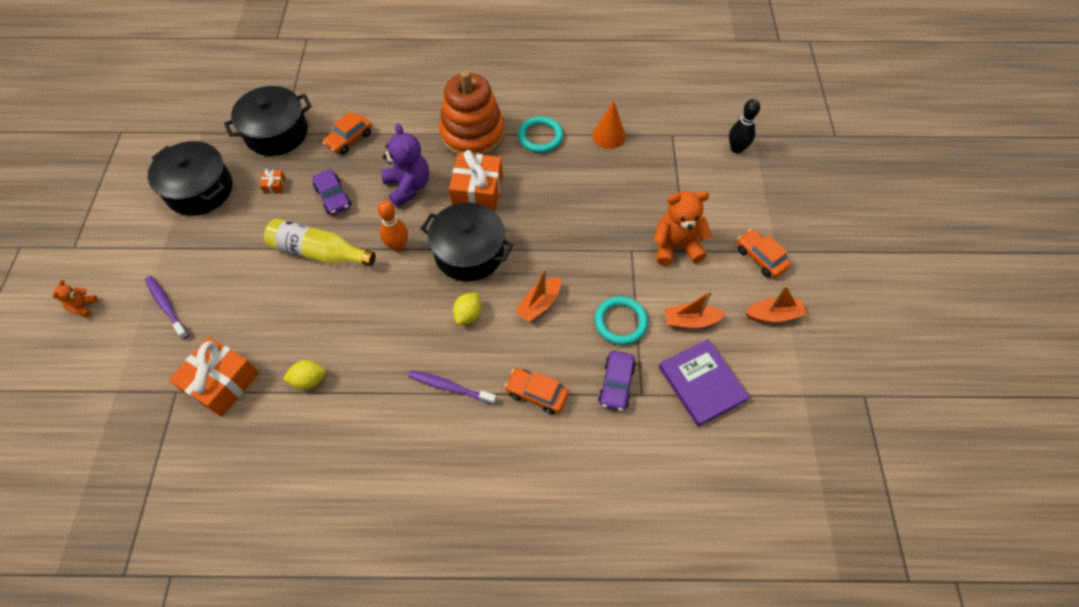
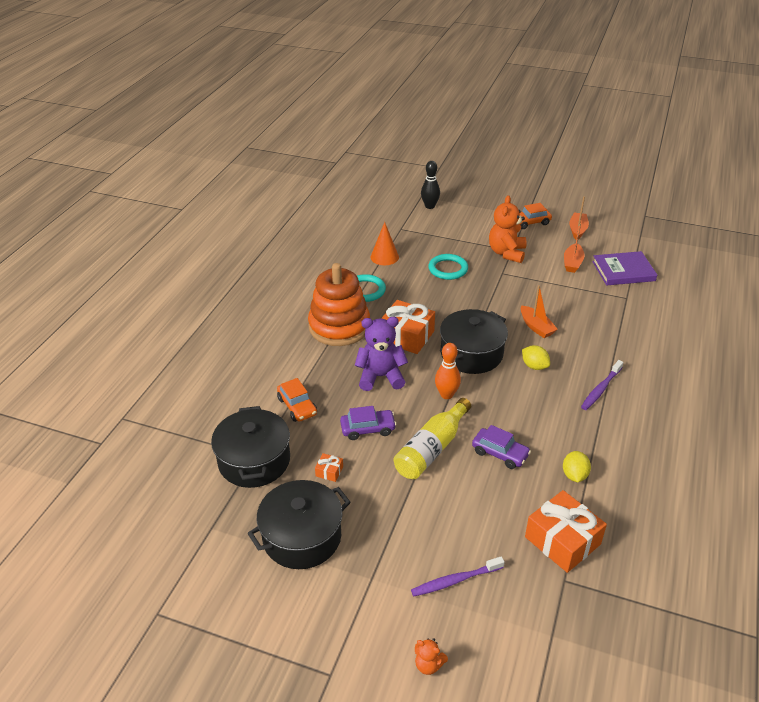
camera: 70 degrees left, 20 degrees down
orange car [504,368,569,414] -> none
turquoise ring [594,296,648,345] -> turquoise ring moved to [428,254,468,280]
purple car [598,351,636,411] -> purple car moved to [472,425,531,469]

